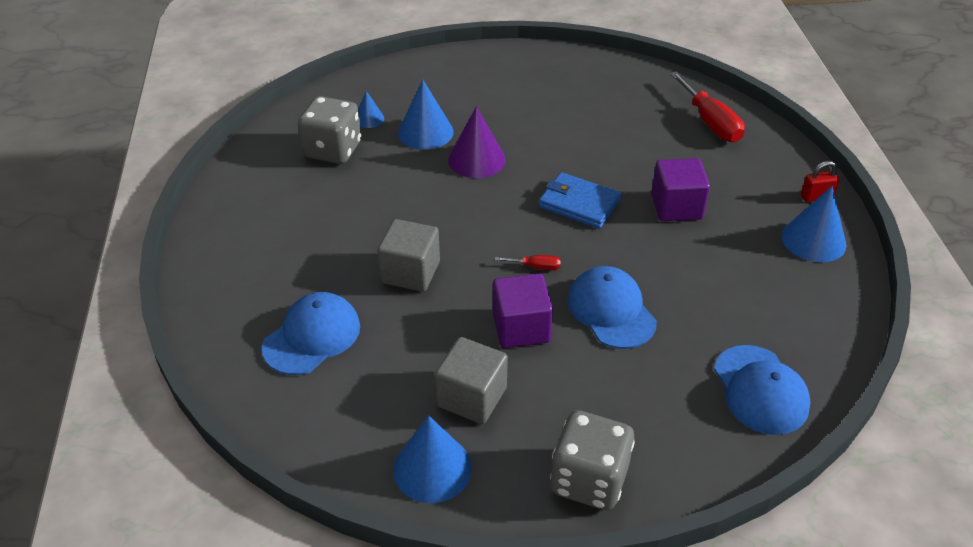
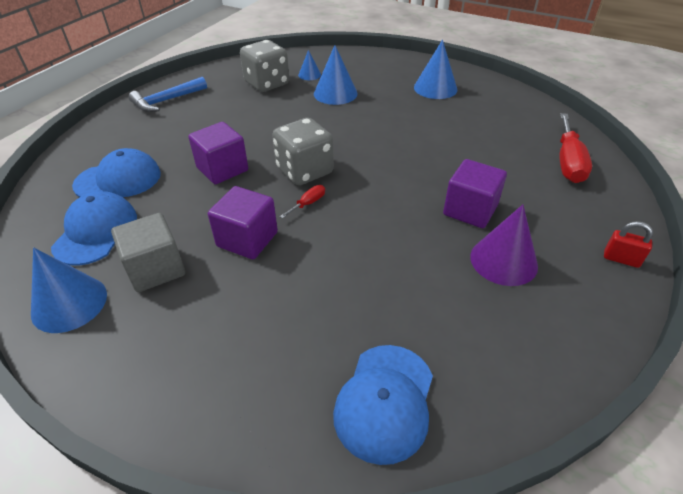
camera: 35 degrees right, 0 degrees up
grey cube [377,219,440,292] -> purple cube [188,122,248,184]
purple cone [448,106,506,178] -> purple cone moved to [470,204,538,286]
red screwdriver [495,255,561,270] -> red screwdriver turned 90 degrees counterclockwise [280,185,325,218]
blue wallet [539,172,621,229] -> none
grey dice [550,410,635,510] -> grey dice moved to [272,118,334,185]
blue cap [568,266,657,349] -> blue cap moved to [51,191,137,266]
blue cone [782,186,847,262] -> blue cone moved to [414,40,457,99]
none -> blue hammer [129,77,207,112]

